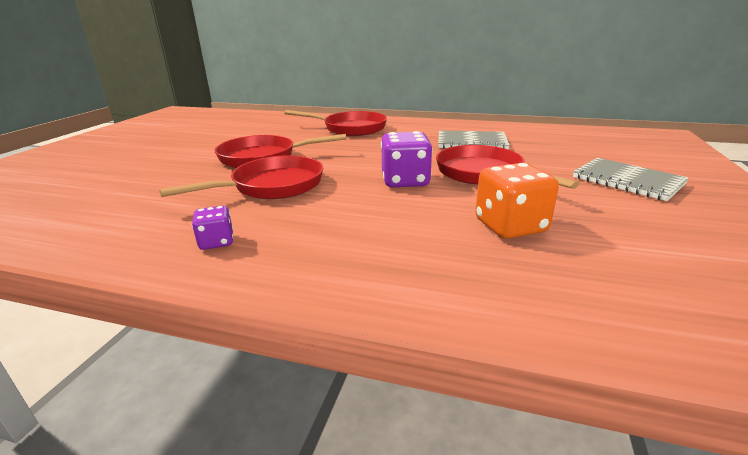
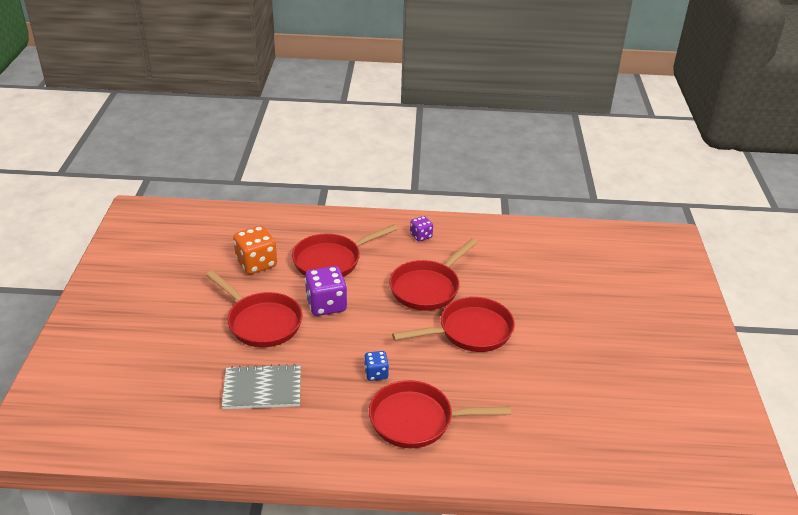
camera: 165 degrees right, 10 degrees up
grey notebook [573,158,689,201] -> none
none -> red pan [292,224,398,277]
none -> blue dice [364,351,389,381]

